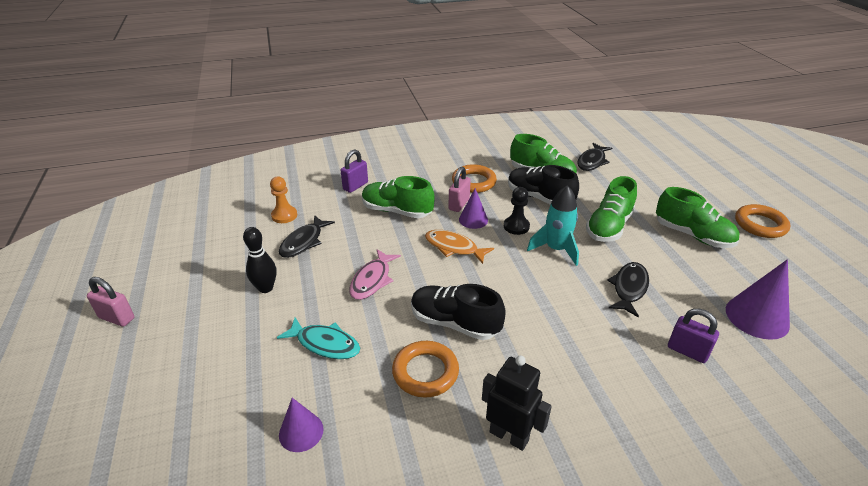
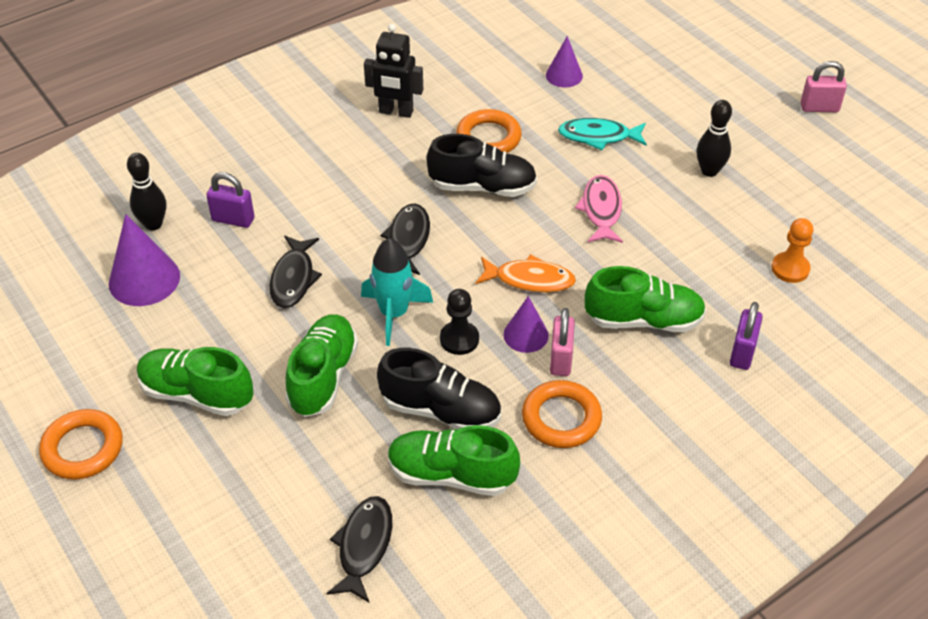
camera: 160 degrees right, 10 degrees up
black fish [279,215,335,258] -> black fish moved to [380,203,430,275]
none -> black bowling pin [127,153,166,230]

